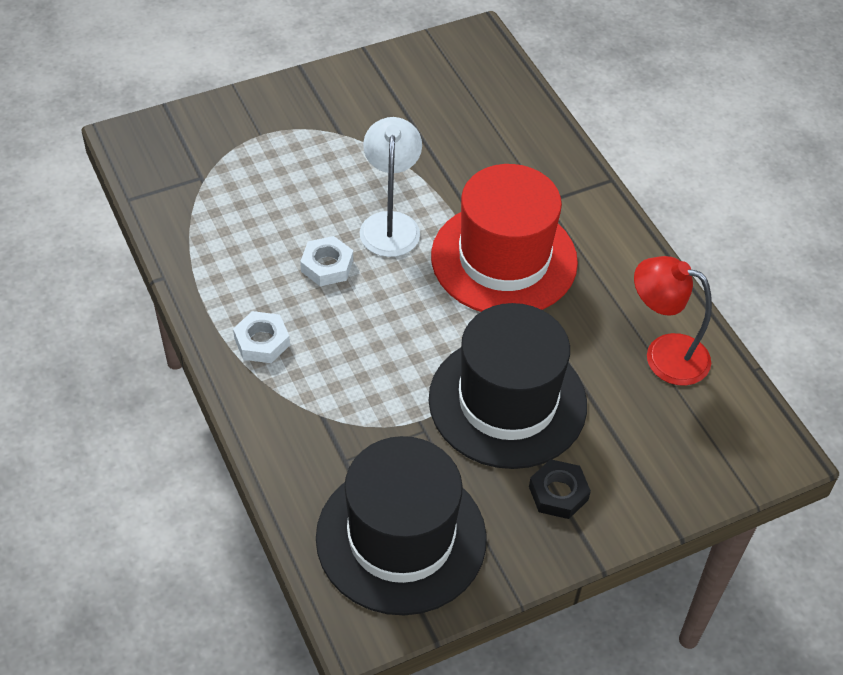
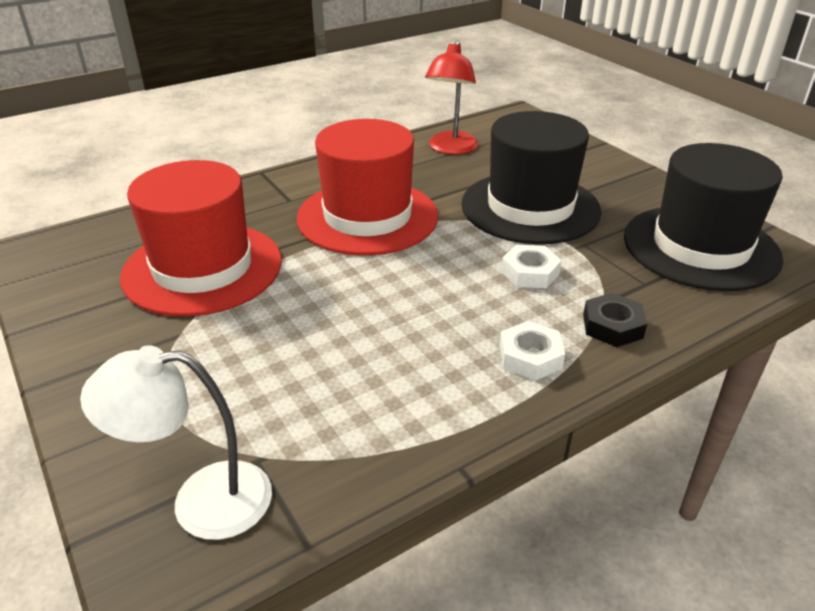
camera: 95 degrees left, 15 degrees down
white nut [300,236,353,286] -> white nut moved to [501,245,562,288]
white lamp [360,117,422,257] -> white lamp moved to [80,345,272,540]
black nut [529,459,591,519] -> black nut moved to [583,293,647,347]
none -> red hat [120,160,282,317]

